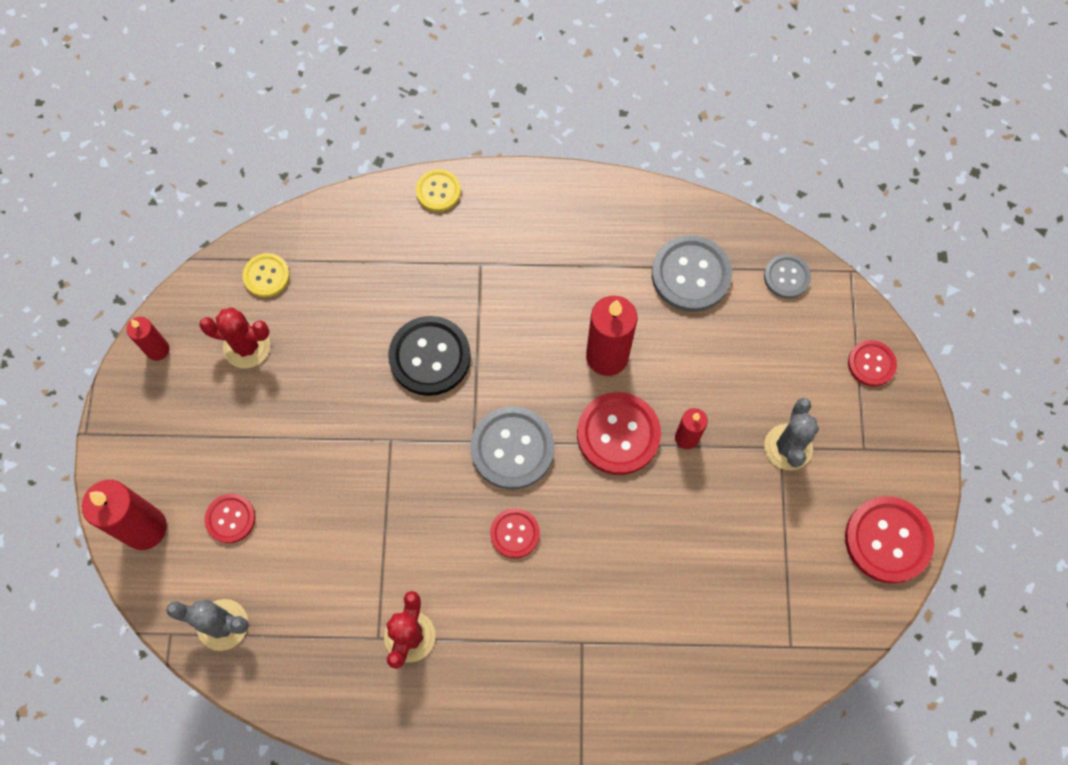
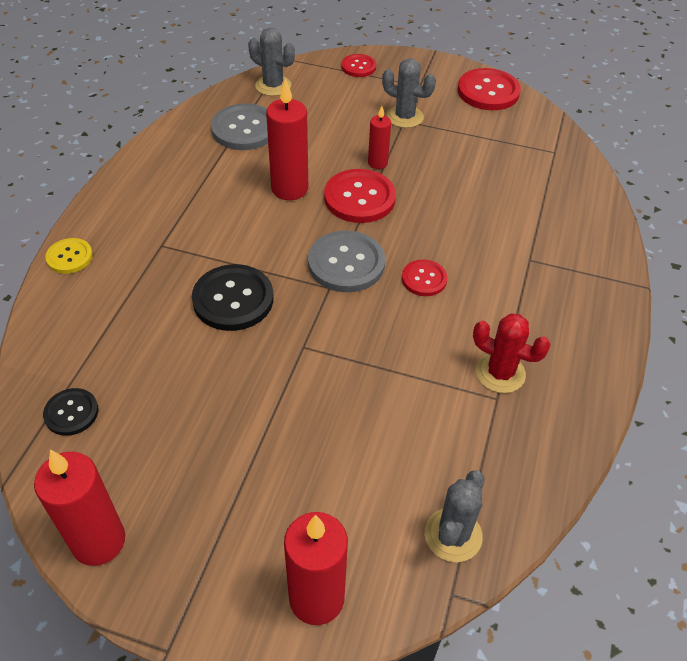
camera: 75 degrees left, 20 degrees down
red candle [126,317,170,361] -> red candle [34,450,125,566], size x1.78
red cactus [199,307,270,368] -> none
red button [204,494,256,543] -> none
yellow button [243,253,290,297] -> black button [43,388,99,436]
grey button [764,254,811,298] -> grey cactus [248,28,295,96]

